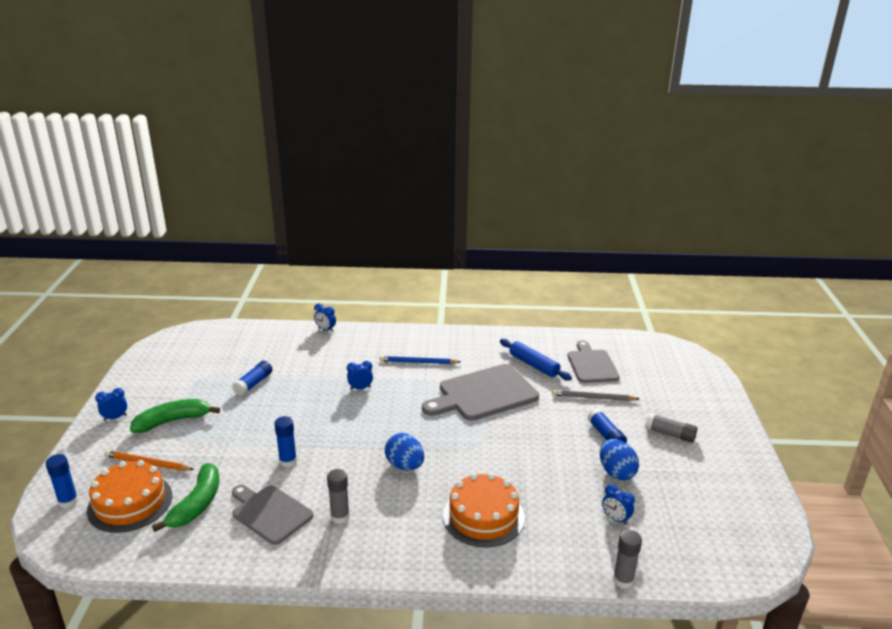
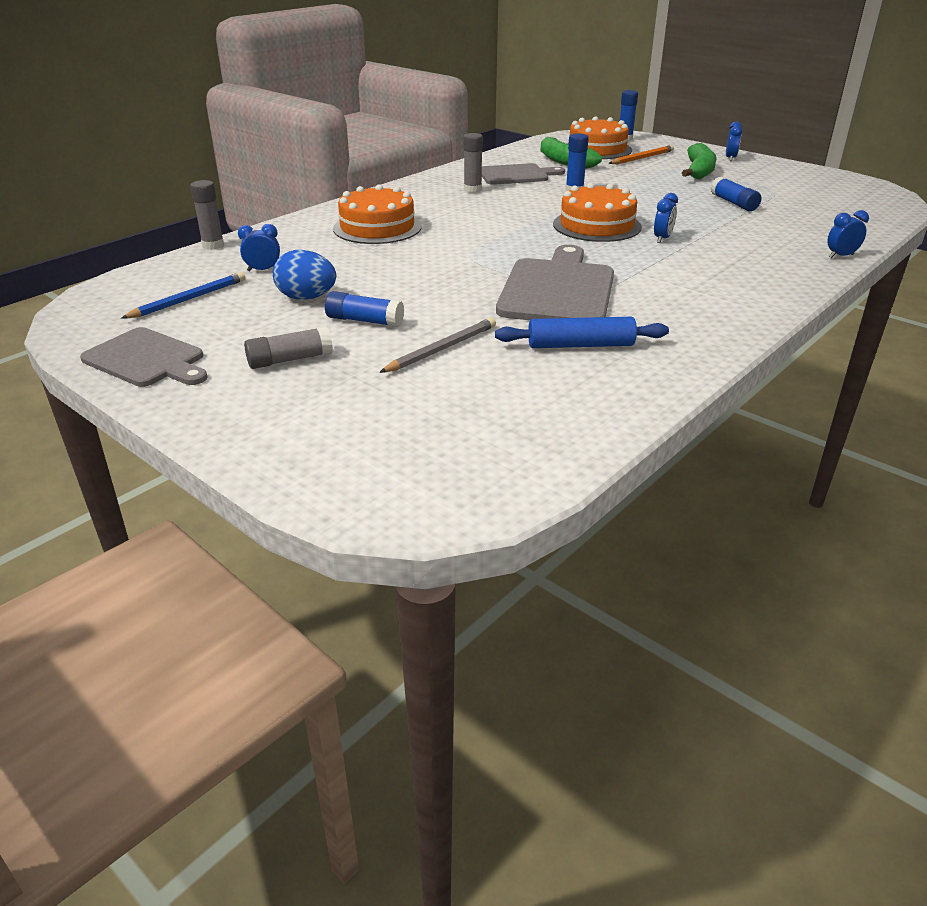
camera: 130 degrees right, 5 degrees up
blue pencil [380,356,460,364] -> blue pencil moved to [121,272,245,319]
blue egg [385,433,424,470] -> none
grey cutting board [568,340,620,383] -> grey cutting board moved to [80,327,208,387]
none -> orange cake [553,183,642,242]

